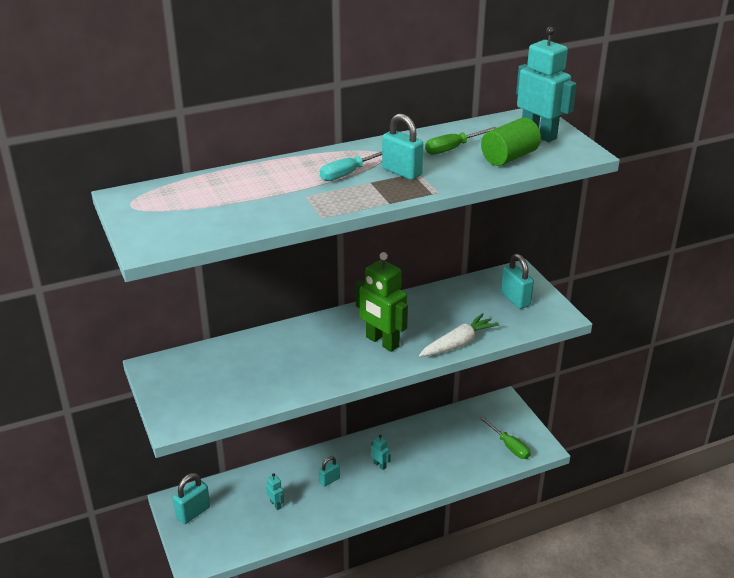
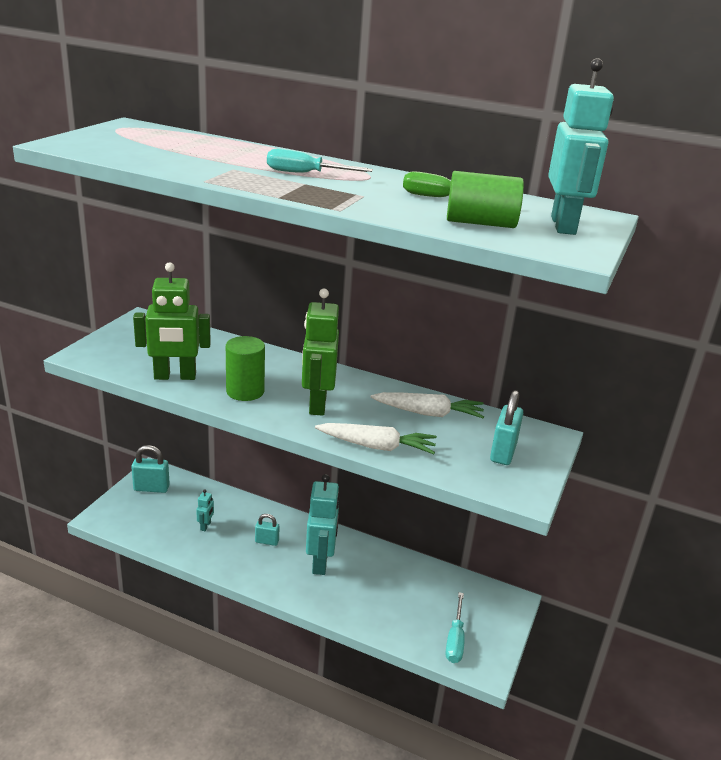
camera: 45 degrees right, 5 degrees down
turquoise robot [371,435,391,470] -> turquoise robot [306,474,340,575], size x2.27
turquoise padlock [382,113,423,180] -> none
green screwdriver [479,416,531,459] -> turquoise screwdriver [446,592,465,663]
none -> green robot [133,262,211,380]
none -> green cylinder [226,336,265,401]
none -> white carrot [371,392,484,419]

